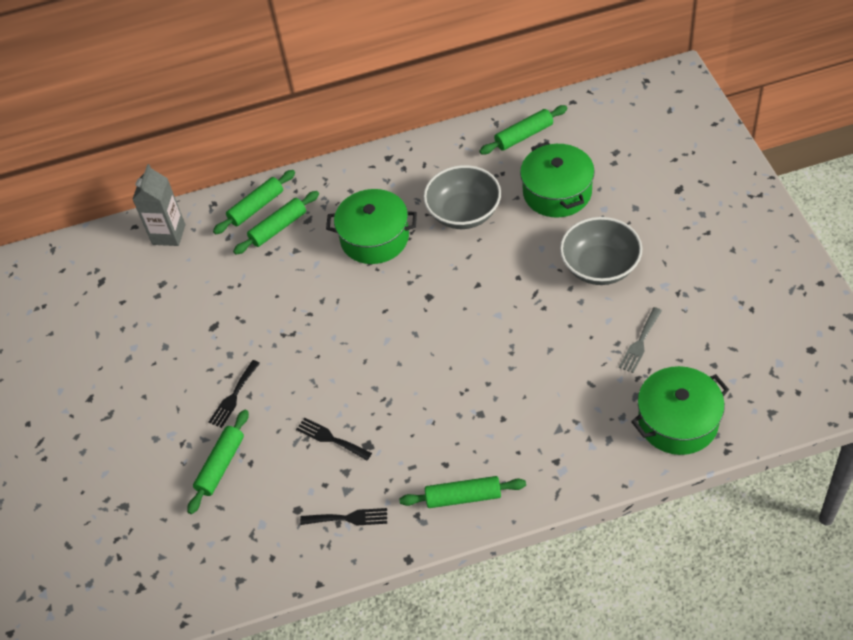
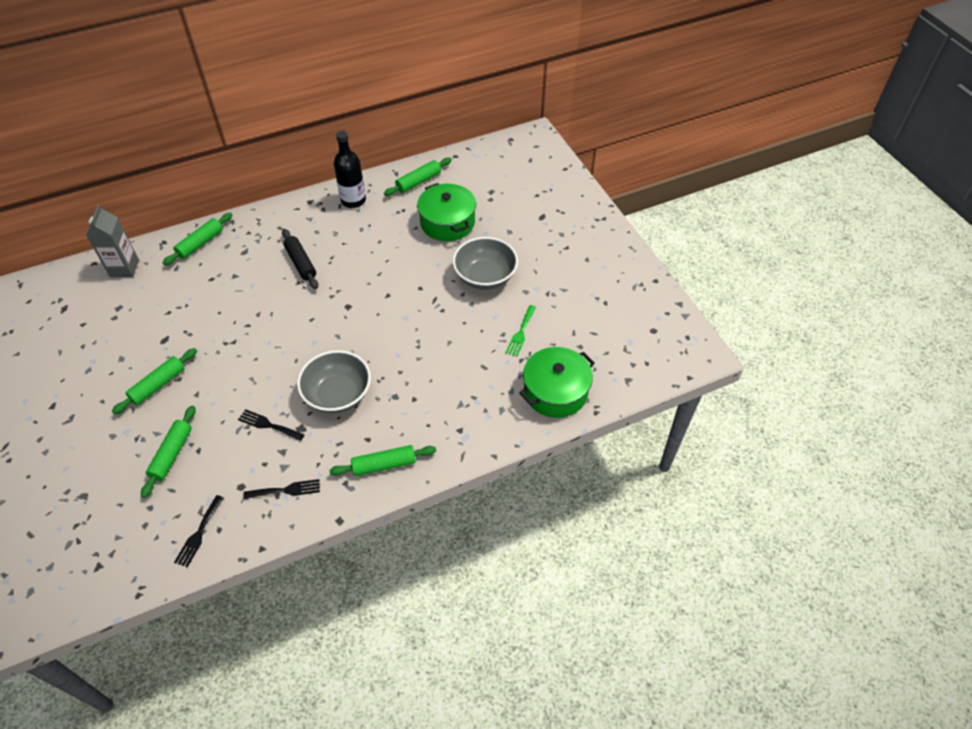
camera: 15 degrees left, 0 degrees up
black fork [209,360,260,428] -> black fork moved to [174,495,224,567]
green rolling pin [233,191,319,255] -> green rolling pin moved to [111,348,197,415]
green pot [326,189,417,264] -> black rolling pin [282,229,318,289]
grey bowl [423,165,501,229] -> grey bowl moved to [297,350,371,413]
grey fork [619,307,662,373] -> green fork [506,305,536,356]
none -> black bottle [334,131,366,208]

